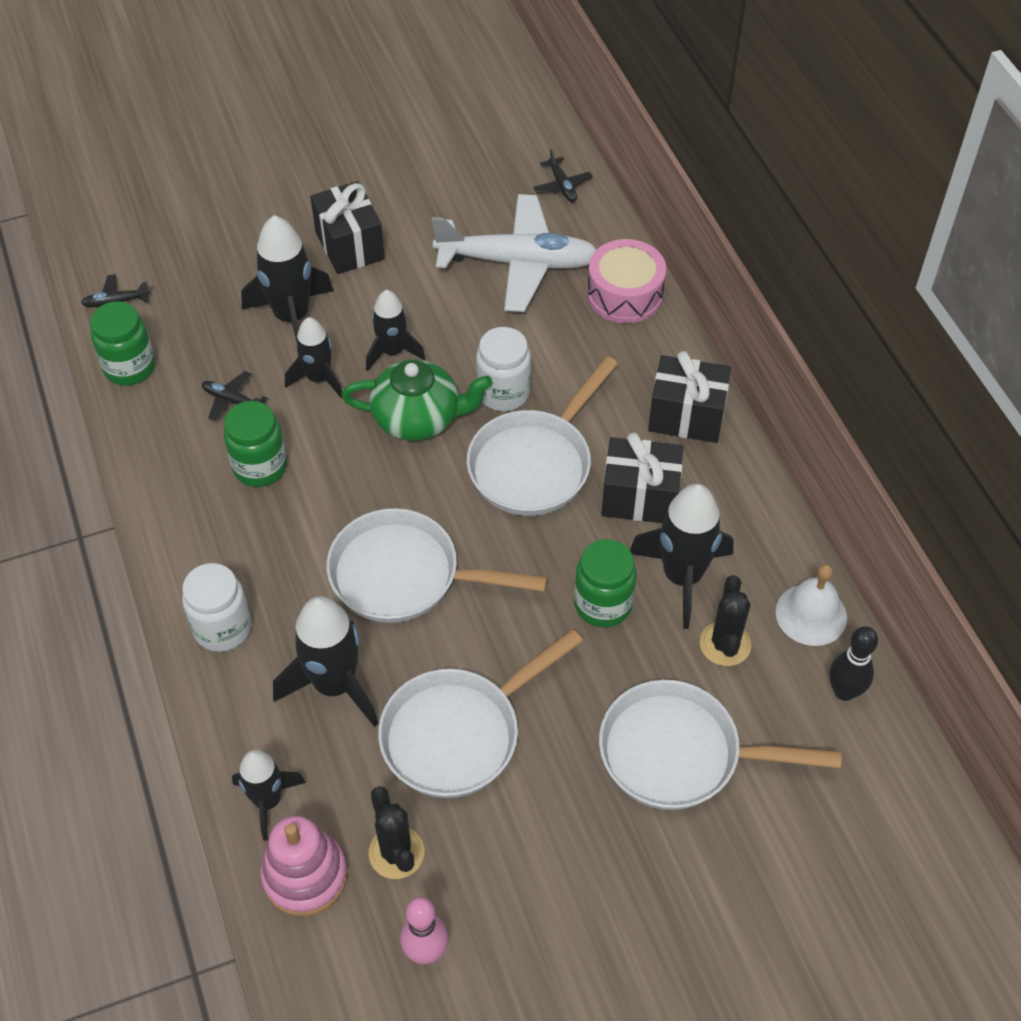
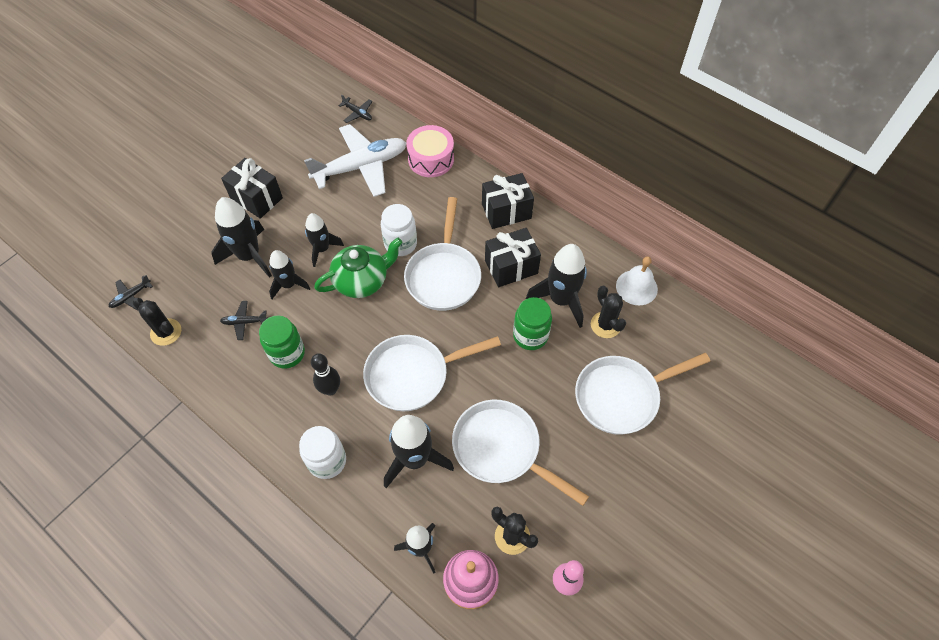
camera: 30 degrees left, 5 degrees up
green jar [90,301,155,386] -> black cactus [133,298,181,346]
white pan [378,629,583,798] -> white pan turned 105 degrees clockwise [452,400,589,506]
black bowling pin [829,626,878,701] -> black bowling pin moved to [311,353,340,396]

